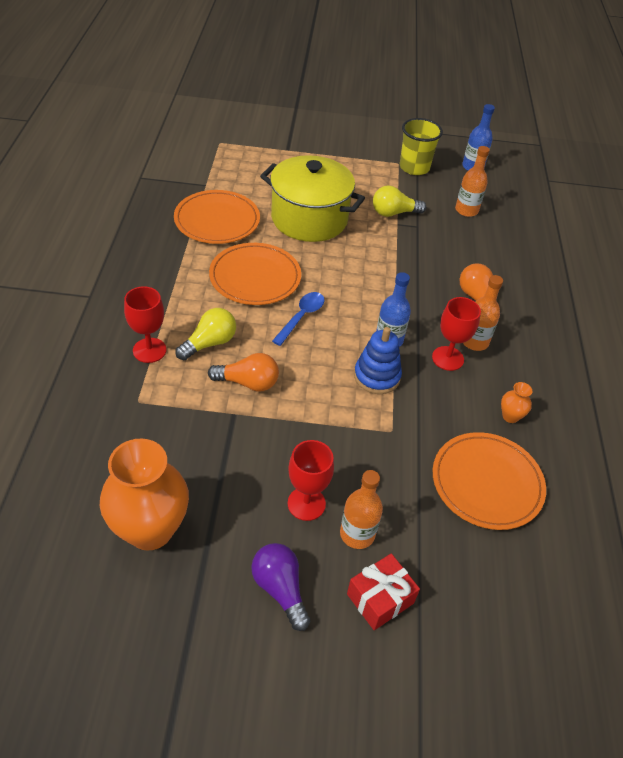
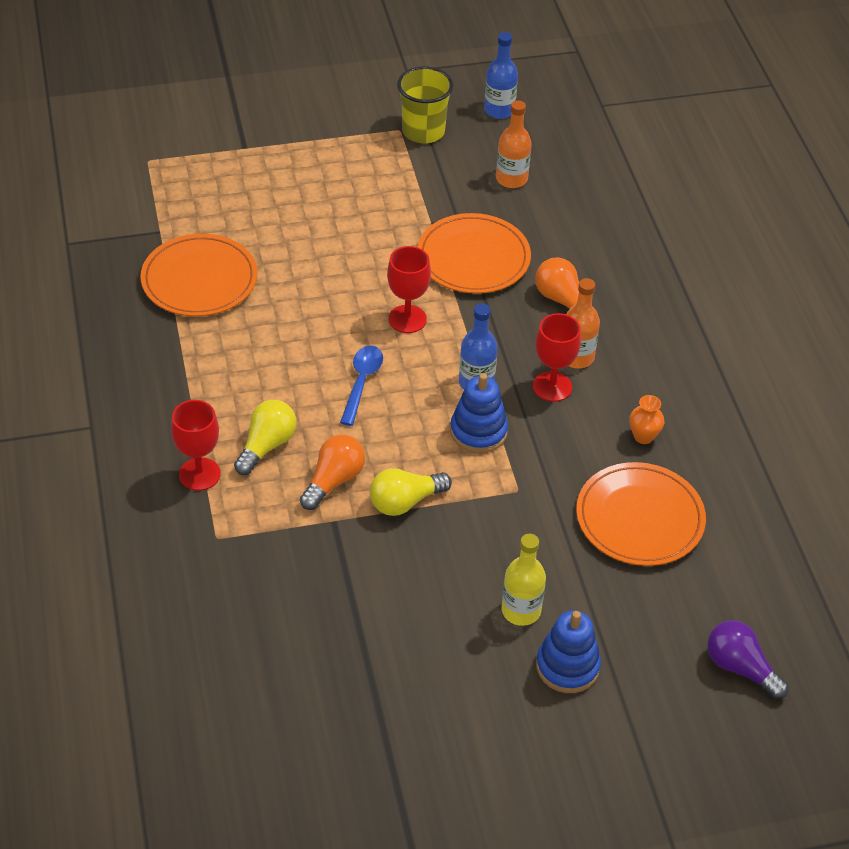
camera: 15 degrees left, 0 degrees up
orange vase [100,438,189,550] -> none
orange light bulb [208,353,279,392] -> orange light bulb turned 45 degrees counterclockwise [300,434,365,510]
orange plate [209,243,301,305] -> orange plate moved to [417,213,531,294]
purple light bulb [251,543,310,631] -> purple light bulb moved to [707,620,789,699]
yellow pot [260,155,365,242] -> none
red goblet [288,440,334,521] -> red goblet moved to [387,246,431,333]
orange bottle [340,470,383,549] -> yellow bottle [502,534,546,626]
red gift [347,553,420,630] -> blue stacking toy [536,610,601,693]
yellow light bulb [373,185,426,217] -> yellow light bulb moved to [370,468,452,516]

